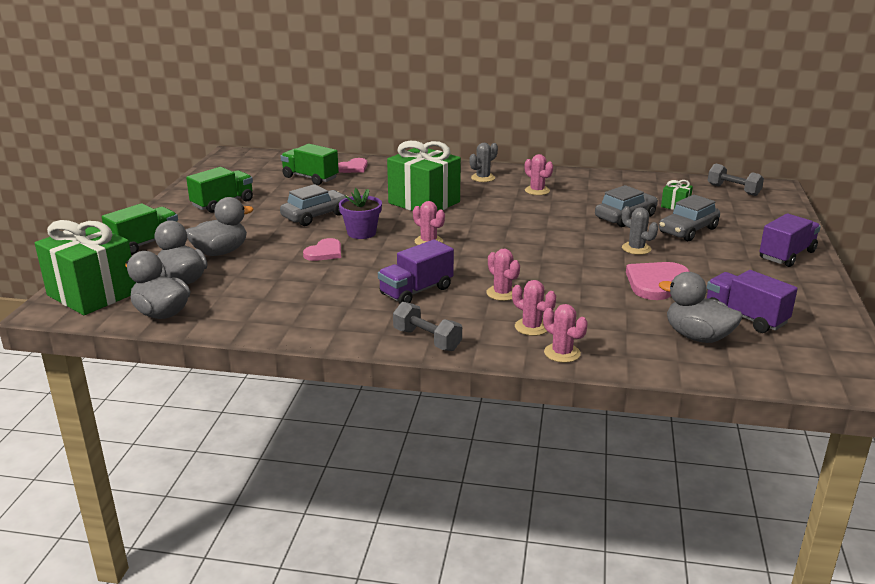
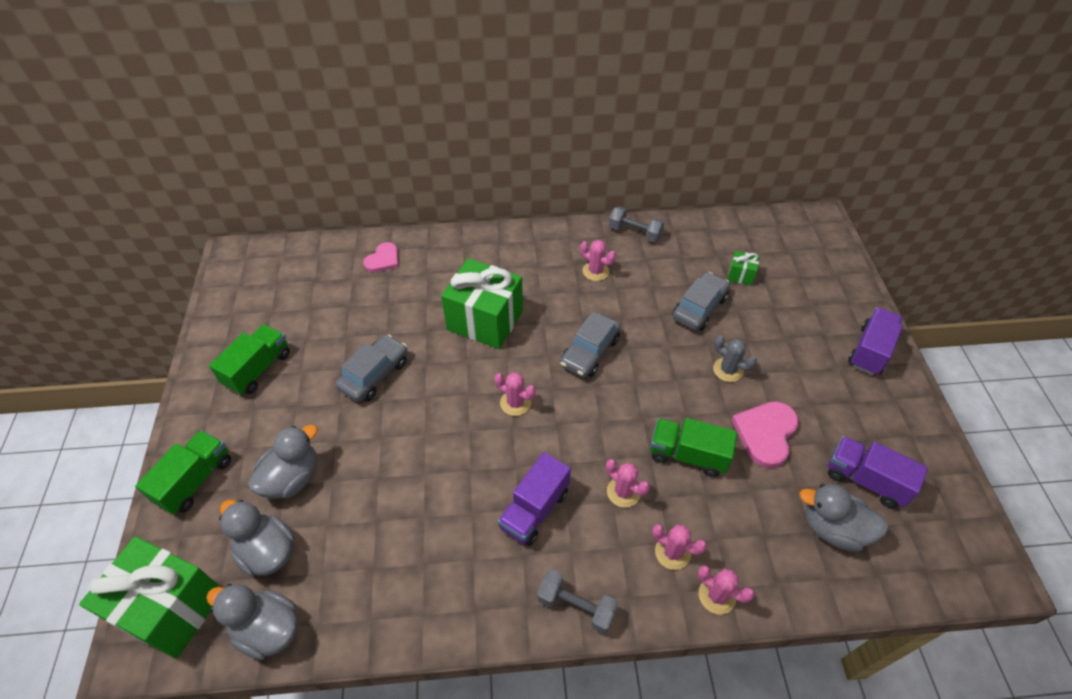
camera: 15 degrees left, 25 degrees up
green truck [281,144,339,185] -> green truck moved to [650,418,737,477]
pink heart [303,238,341,261] -> none
purple flower pot [339,188,382,239] -> none
grey cactus [469,143,498,182] -> none
grey car [659,195,720,241] -> grey car moved to [560,312,621,378]
grey dumbbell [708,163,764,196] -> grey dumbbell moved to [609,206,664,243]

